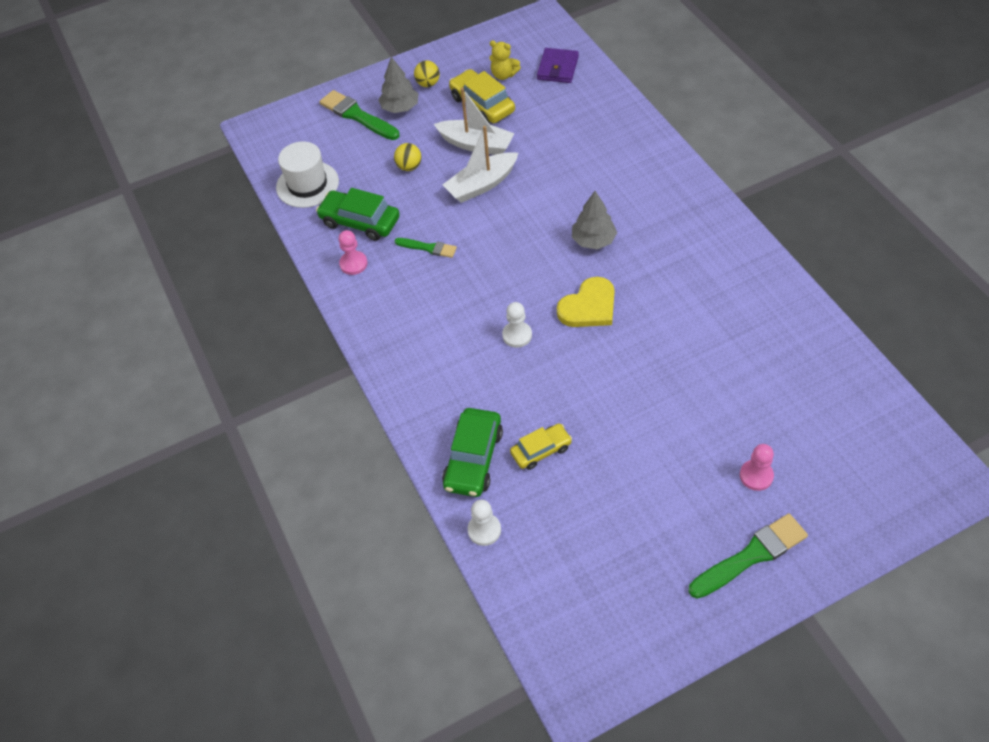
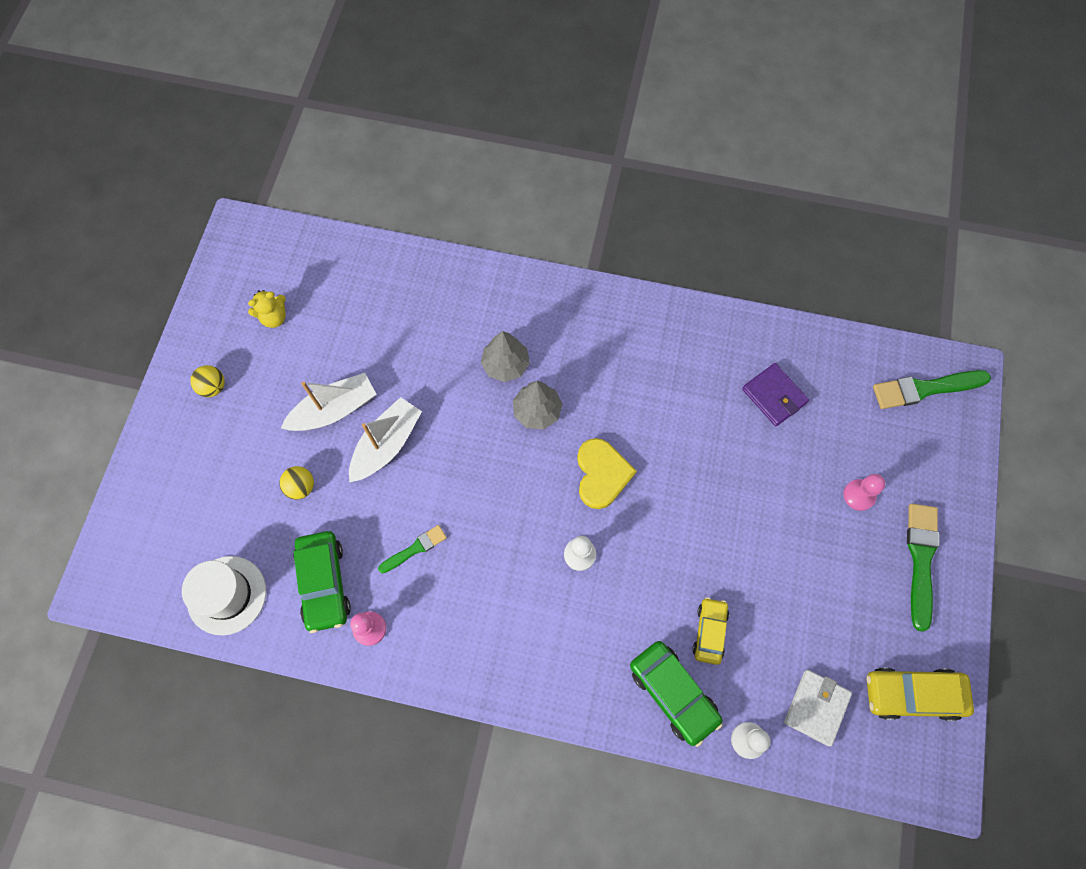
camera: 55 degrees left, 15 degrees up
green car [316,188,400,241] -> green car turned 75 degrees counterclockwise [293,531,351,633]
green brush [319,90,400,140] -> green brush moved to [873,370,991,409]
grey tree [378,57,418,113] -> grey tree moved to [481,331,530,382]
white boat [442,126,518,203] -> white boat turned 150 degrees counterclockwise [349,397,422,482]
yellow car [449,69,515,123] -> yellow car moved to [867,668,974,721]
purple wallet [537,48,579,83] -> purple wallet moved to [742,363,809,426]
none -> white wallet [784,670,852,746]

